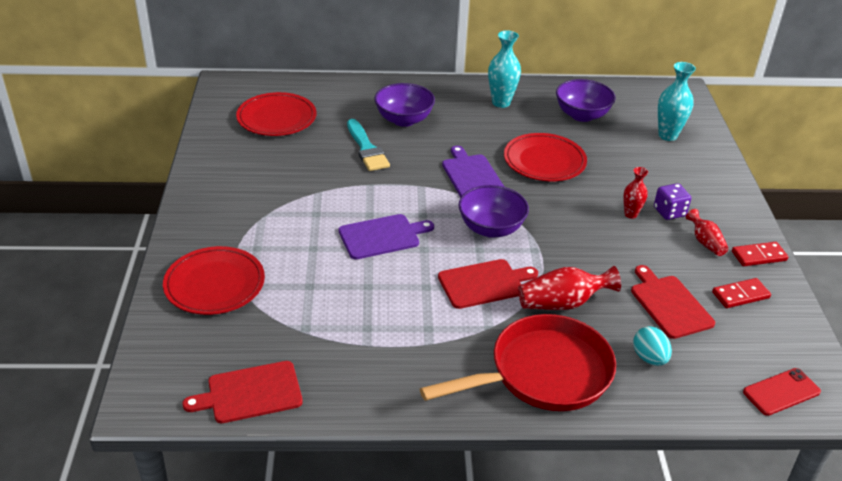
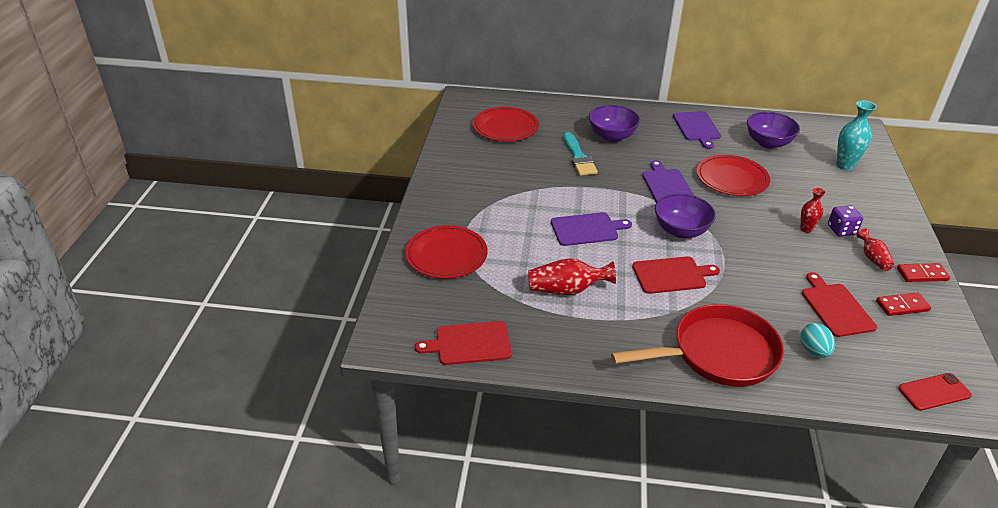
camera: 10 degrees right, 0 degrees up
turquoise vase [488,30,521,108] -> purple cutting board [673,111,721,149]
red vase [518,266,621,310] -> red vase moved to [528,258,616,295]

